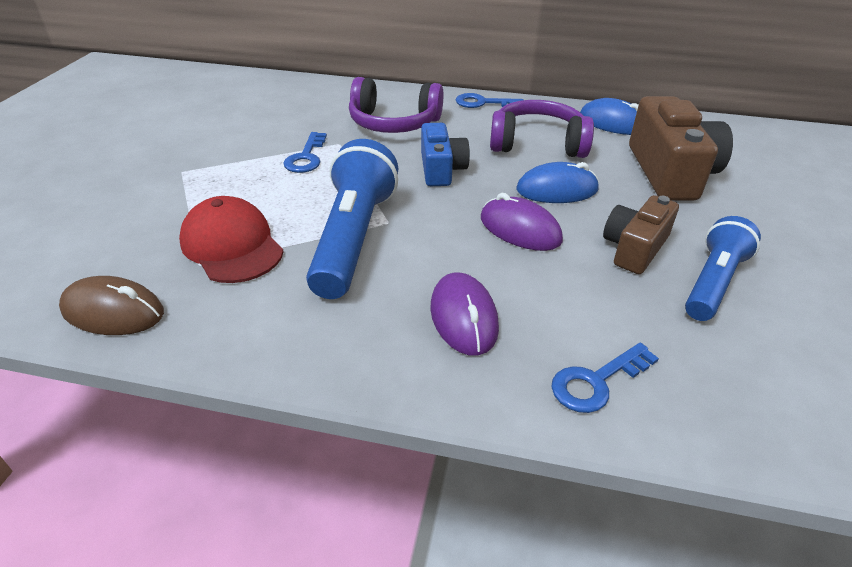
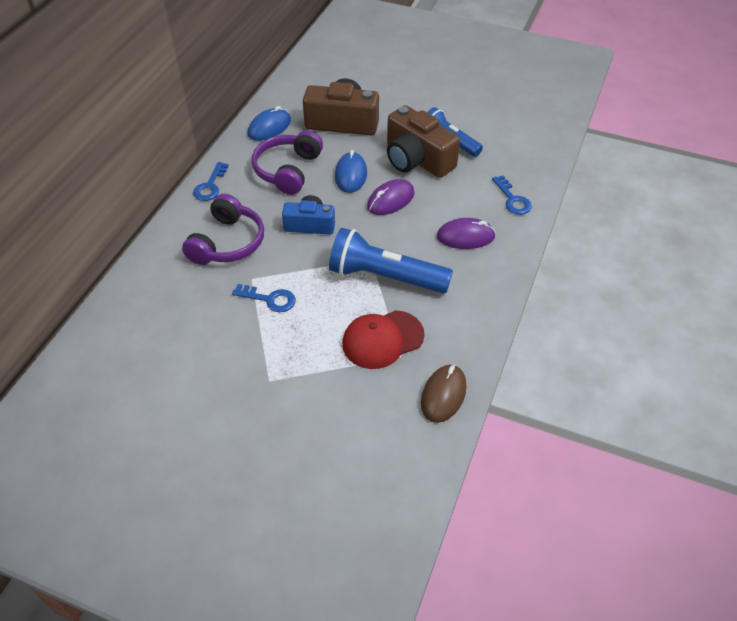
camera: 80 degrees left, 10 degrees up
brown camera [603,195,679,274] -> brown camera [387,105,460,178], size x1.63

